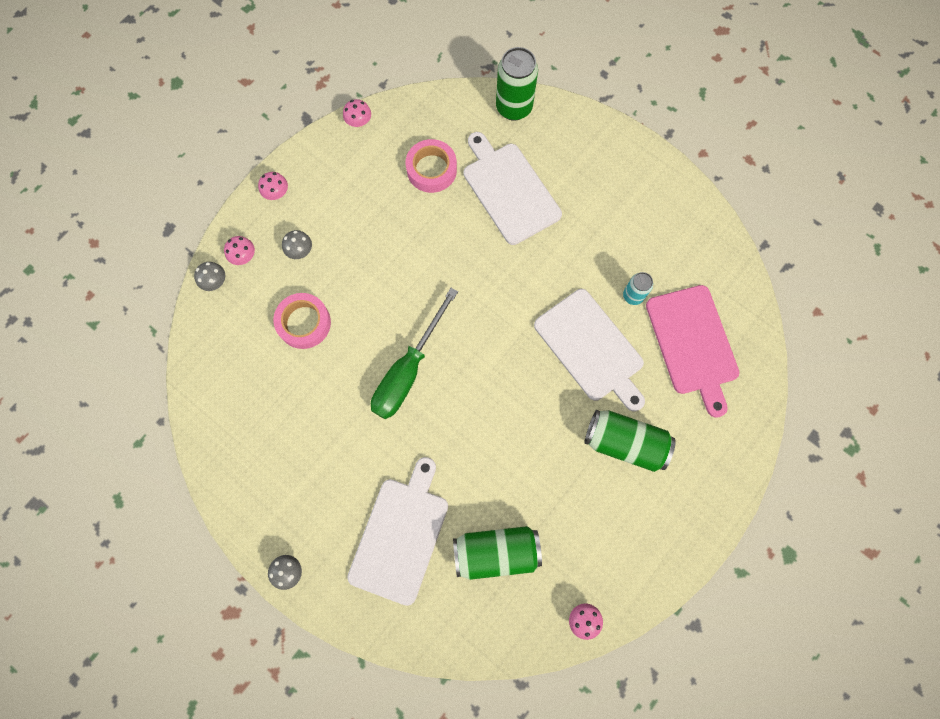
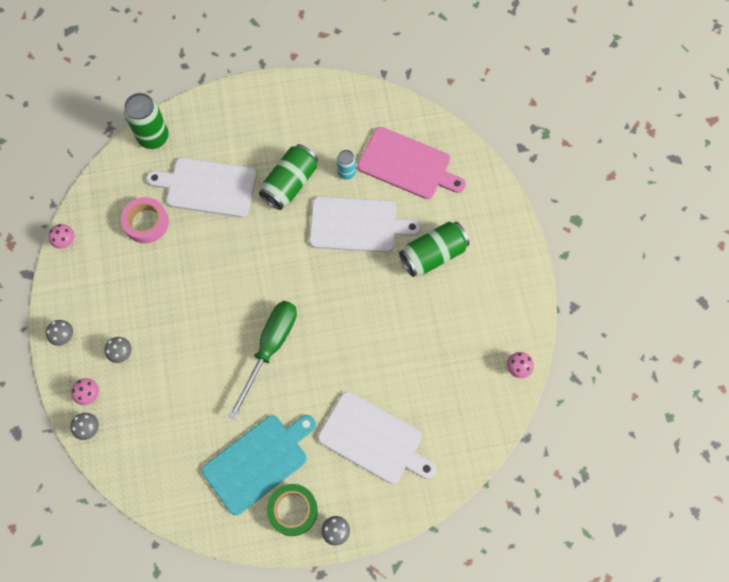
camera: 50 degrees left, 5 degrees down
pink mushroom [258,172,288,200] -> grey mushroom [46,320,73,346]
pink tape [273,293,331,349] -> none
white cutting board [347,457,448,606] -> white cutting board turned 150 degrees clockwise [318,392,436,484]
green screwdriver [371,288,458,419] -> green screwdriver turned 135 degrees counterclockwise [228,301,297,420]
green can [453,526,542,580] -> green can moved to [259,144,318,210]
none -> turquoise cutting board [202,415,316,515]
none -> green tape [267,484,318,536]

